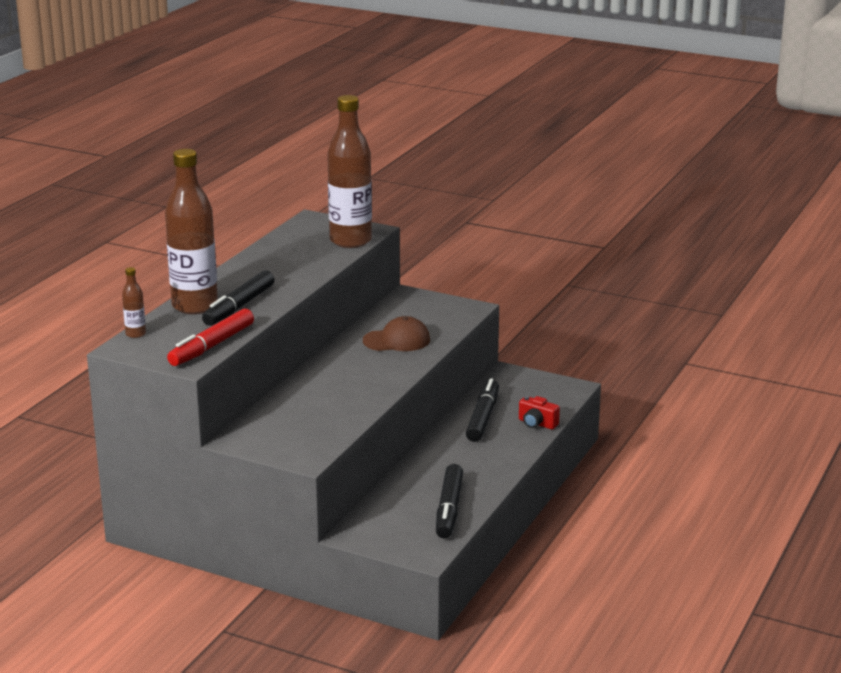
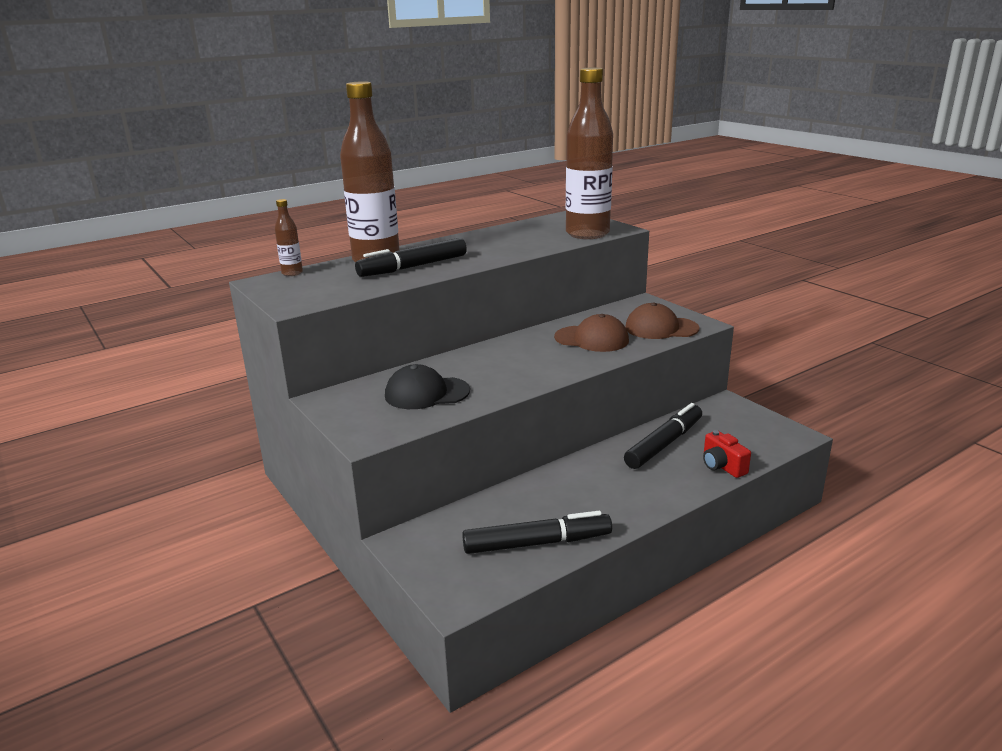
camera: 30 degrees right, 0 degrees up
red marker [167,309,254,366] -> none
black marker [436,464,463,538] -> black marker turned 135 degrees counterclockwise [462,511,612,554]
none -> black cap [385,364,470,409]
none -> brown cap [625,302,699,339]

